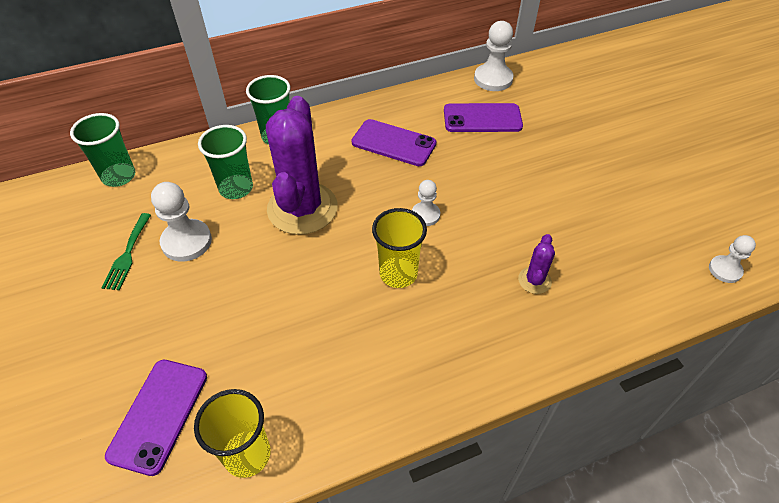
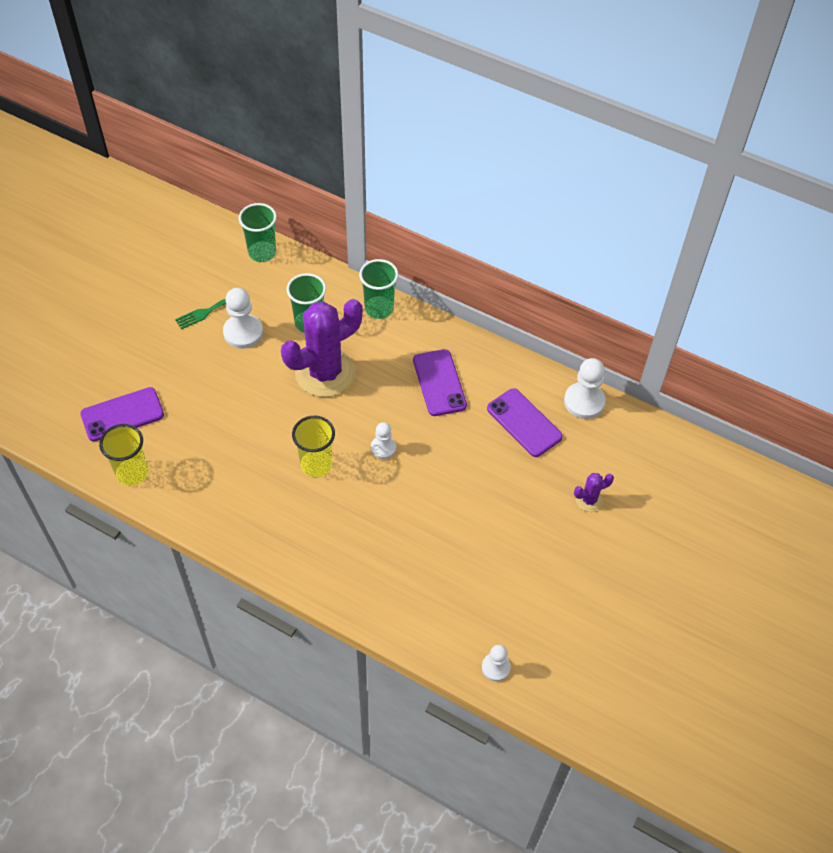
camera: 50 degrees right, 5 degrees up
purple cactus [518,234,555,294] -> purple cactus moved to [574,473,614,512]

